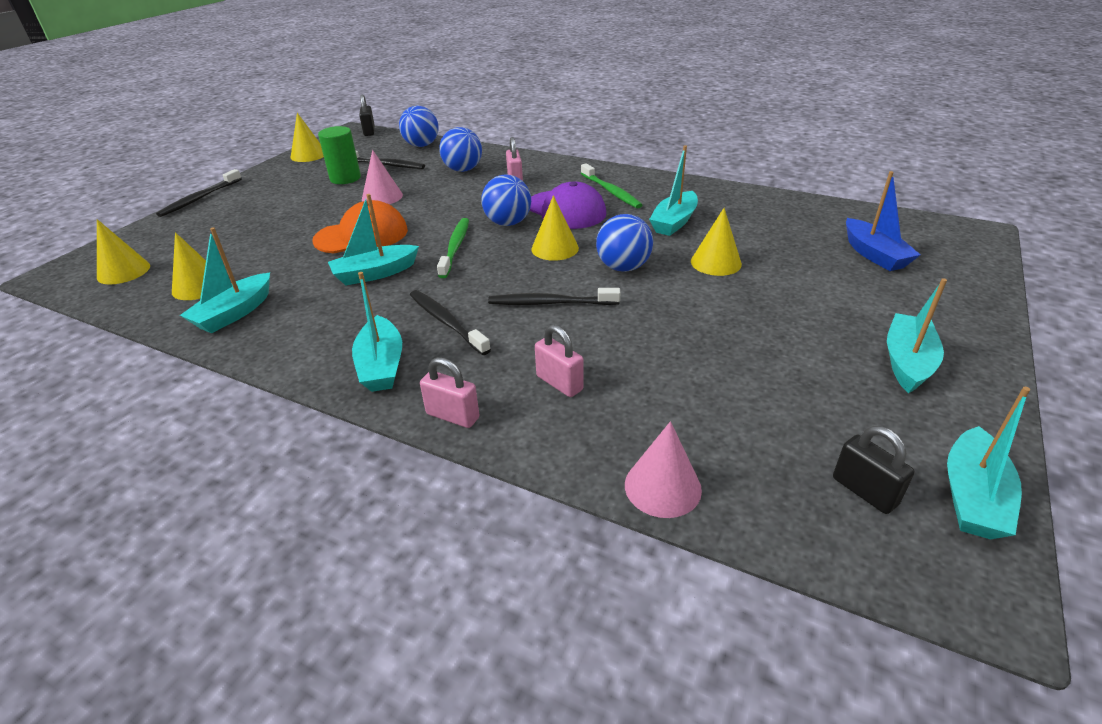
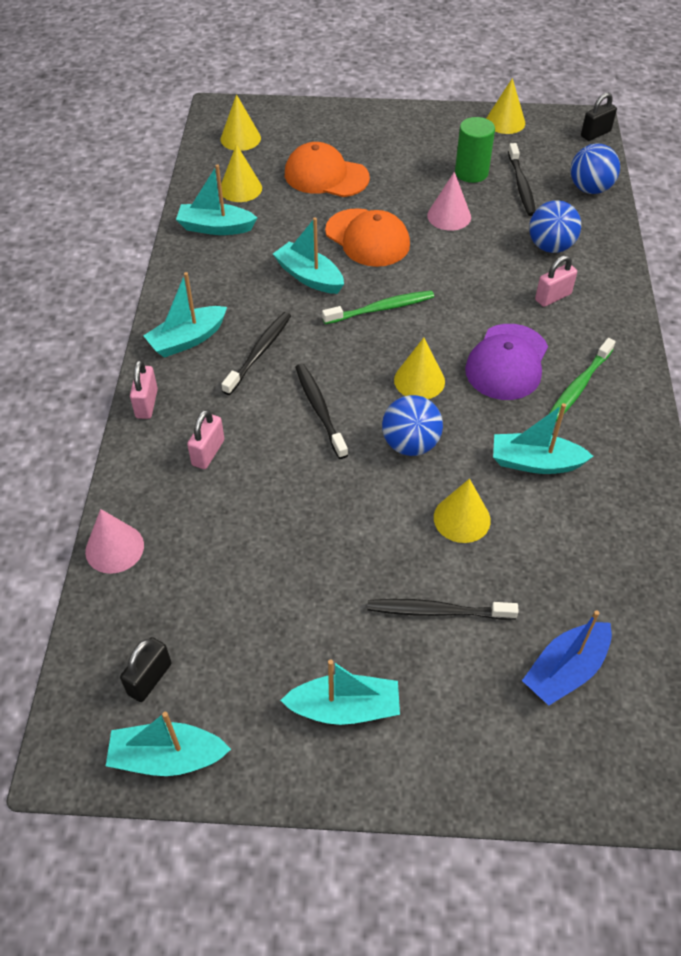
camera: 65 degrees right, 15 degrees up
black toothbrush [156,169,242,217] -> black toothbrush moved to [367,599,519,620]
blue ball [481,174,531,226] -> none
none -> orange cap [285,142,370,197]

